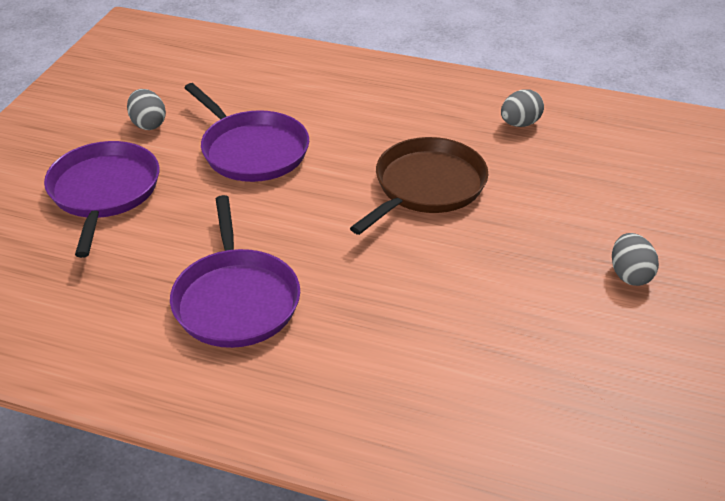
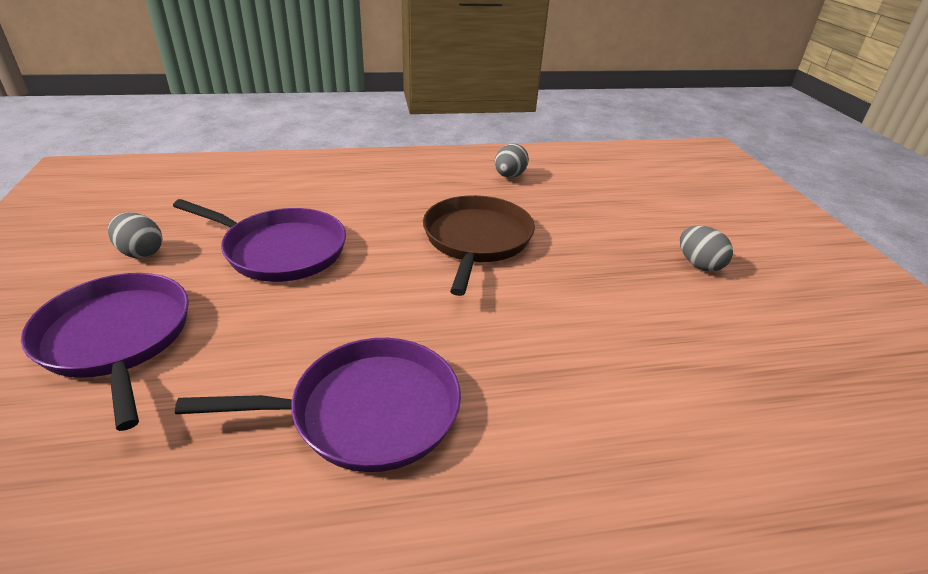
camera: 30 degrees left, 5 degrees down
purple pan [170,195,300,348] -> purple pan turned 60 degrees counterclockwise [175,338,461,472]

